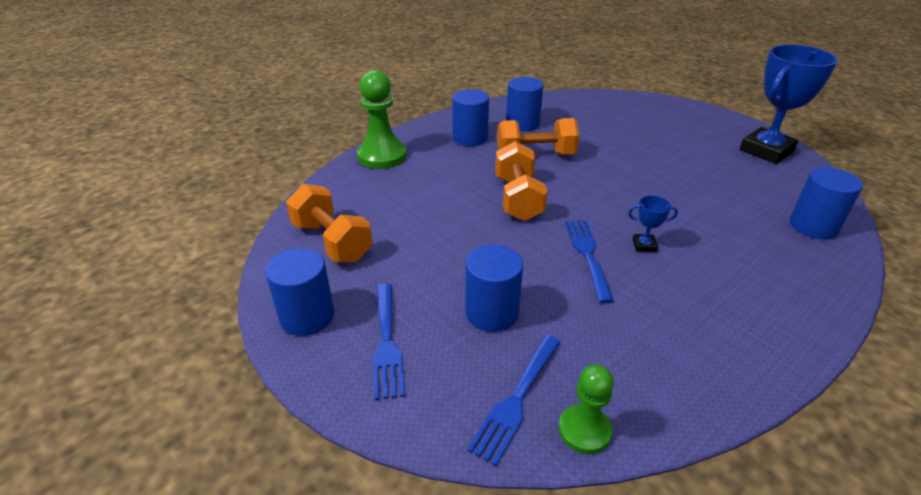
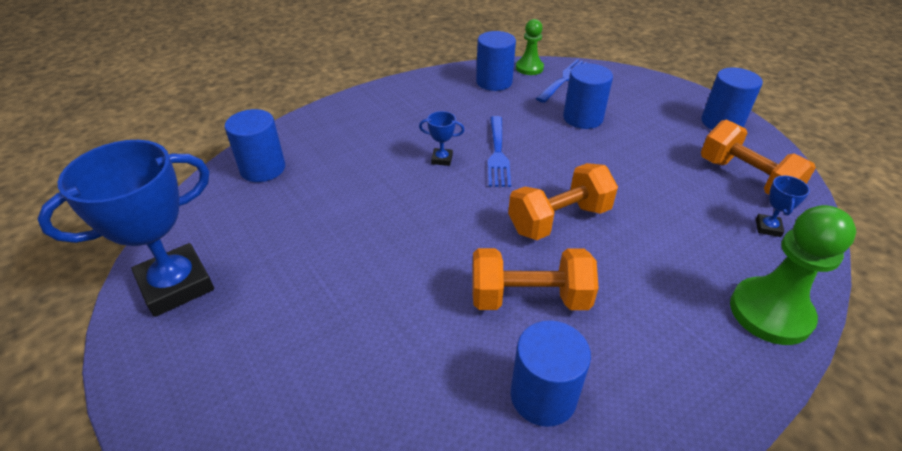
camera: 175 degrees left, 5 degrees up
blue fork [373,283,405,400] -> none
blue cylinder [452,89,489,146] -> blue cylinder moved to [476,31,516,91]
orange dumbbell [495,141,548,221] -> orange dumbbell turned 60 degrees clockwise [508,163,618,240]
none -> blue trophy [756,175,810,237]

